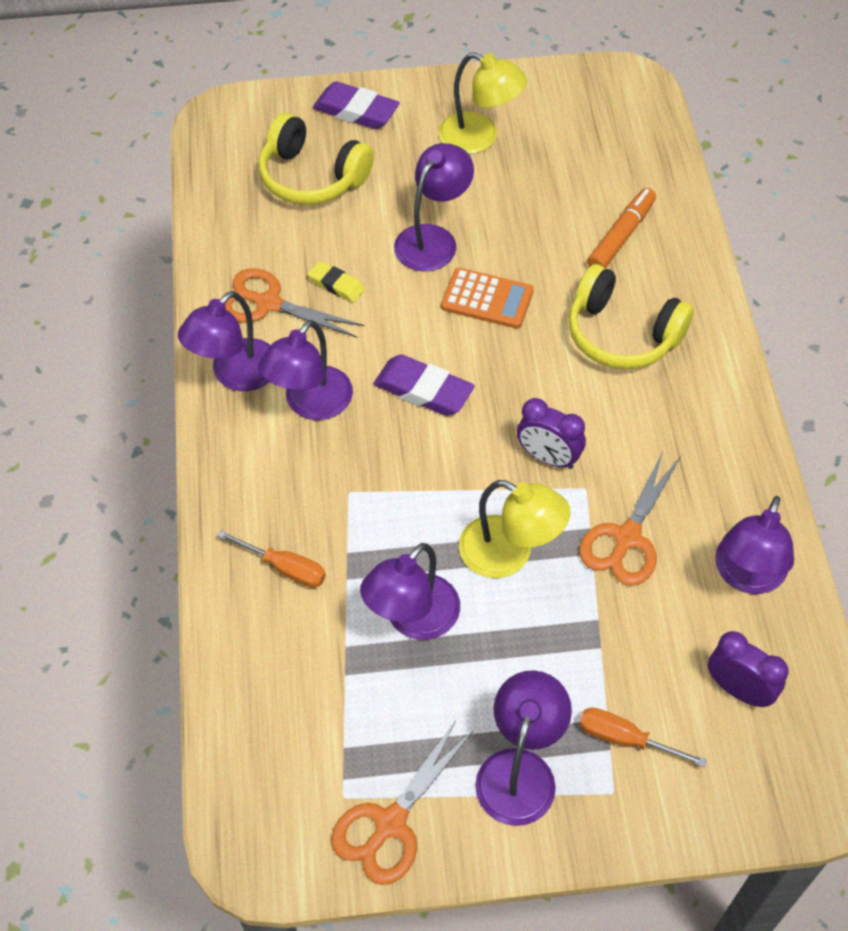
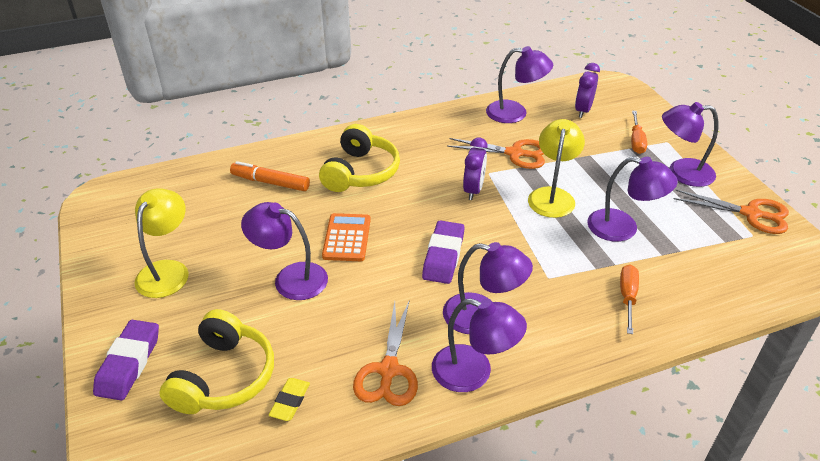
camera: 105 degrees left, 15 degrees down
yellow eraser [308,261,365,302] -> yellow eraser moved to [269,378,310,421]

